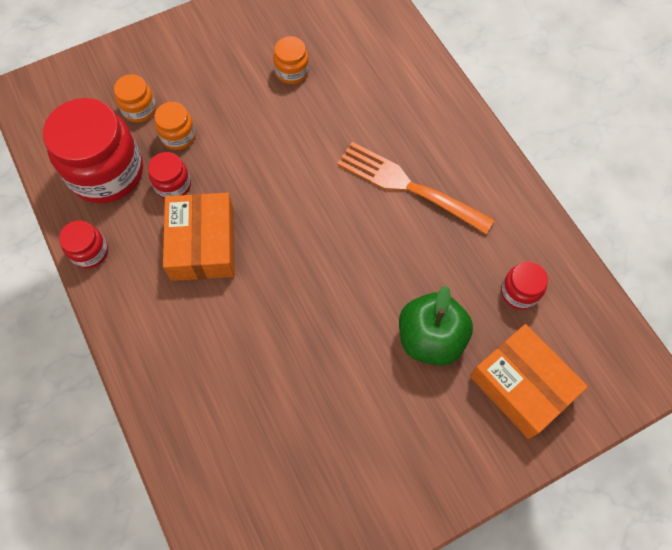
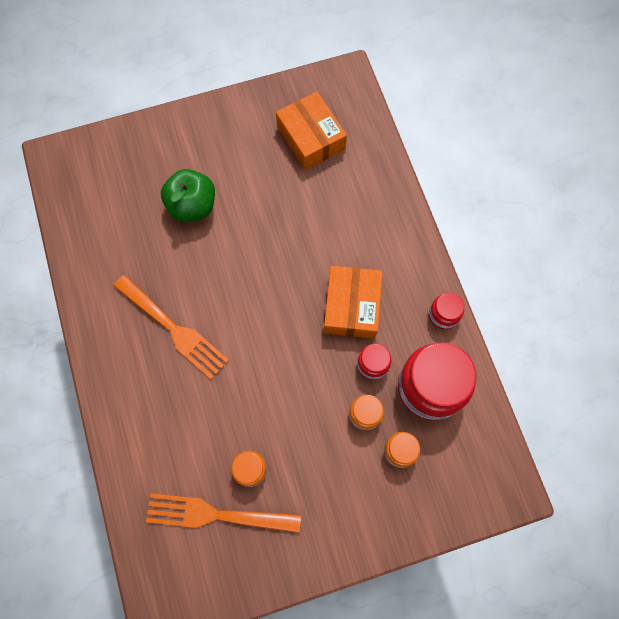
camera: 170 degrees left, 5 degrees up
orange box [470,324,588,439] -> orange box moved to [276,92,347,170]
red jar [501,262,548,310] -> none
none -> orange fork [146,493,301,533]

